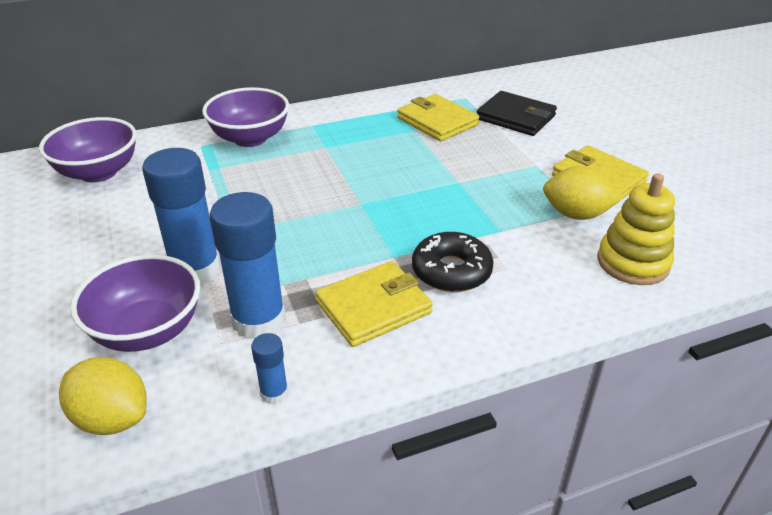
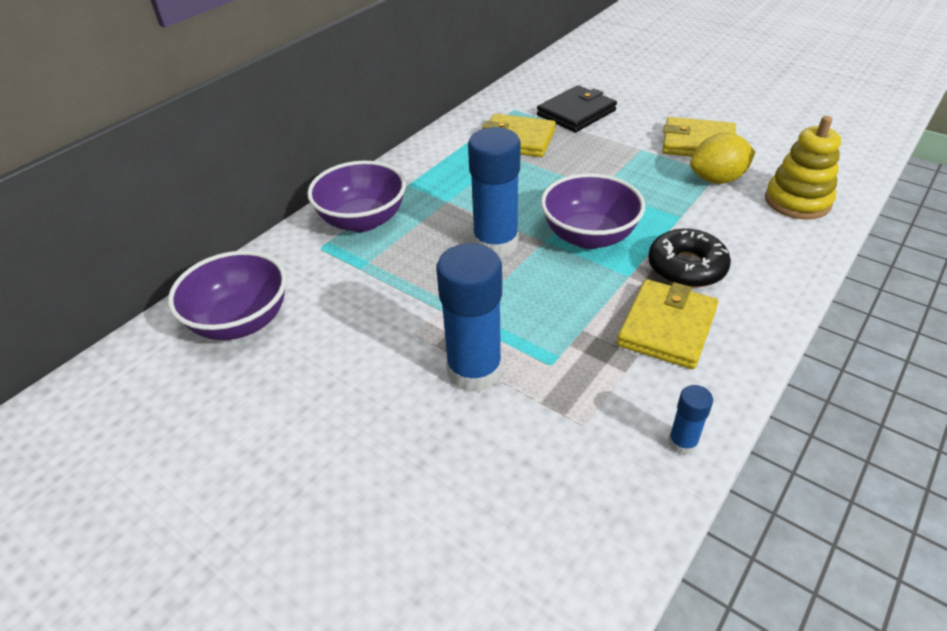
camera: 30 degrees left, 5 degrees up
yellow lemon [59,357,147,435] -> none
purple bowl [70,255,200,352] -> purple bowl moved to [541,173,645,249]
blue glue stick [210,192,286,339] -> blue glue stick moved to [468,127,521,258]
black wallet [477,91,557,136] -> black wallet turned 45 degrees counterclockwise [537,85,617,132]

